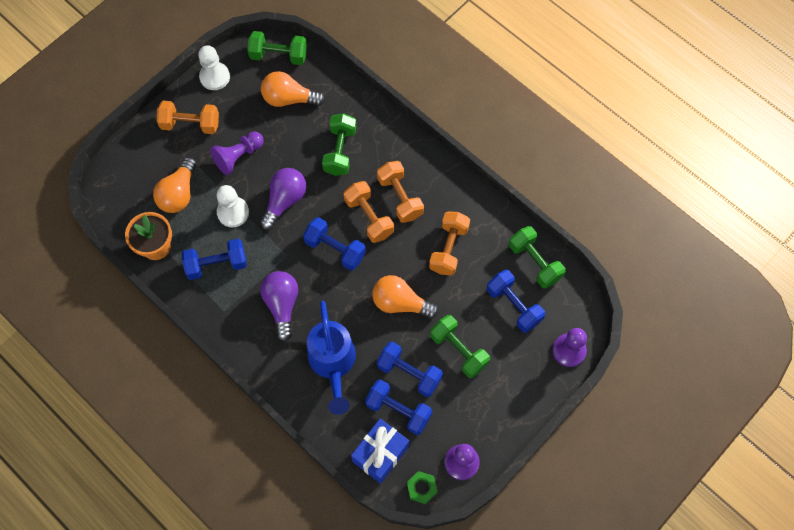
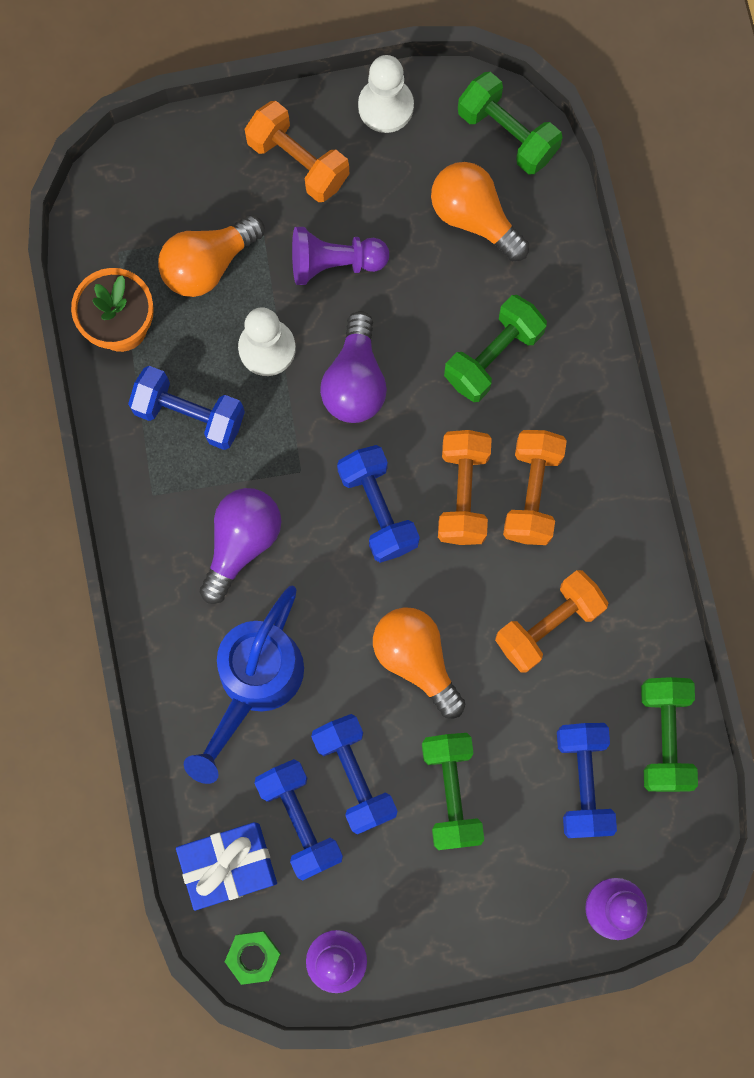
camera: 35 degrees right, 10 degrees up
purple light bulb [260,168,306,230] -> purple light bulb turned 120 degrees clockwise [320,311,387,423]

